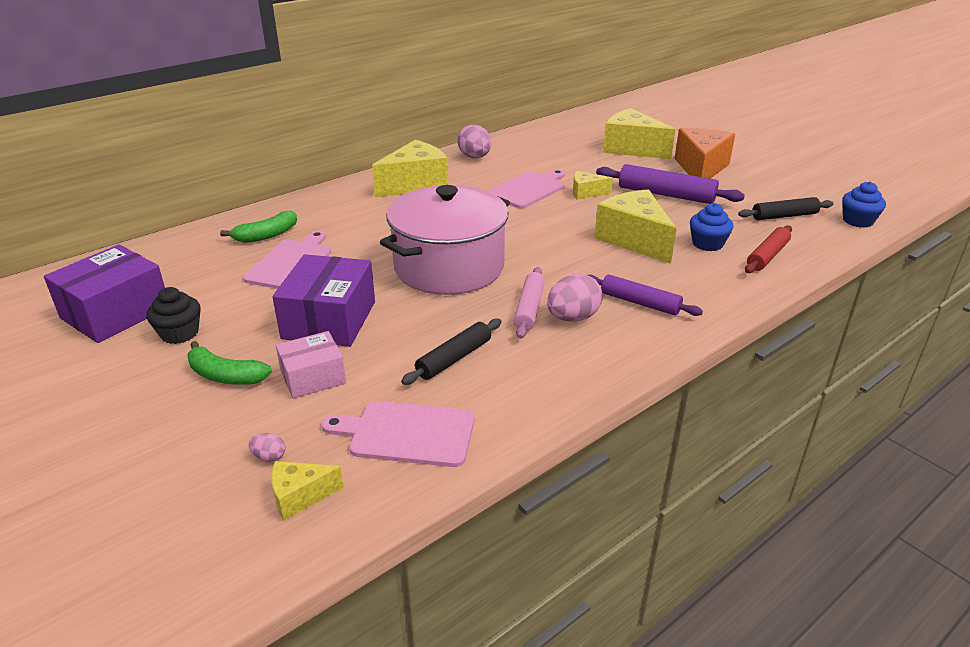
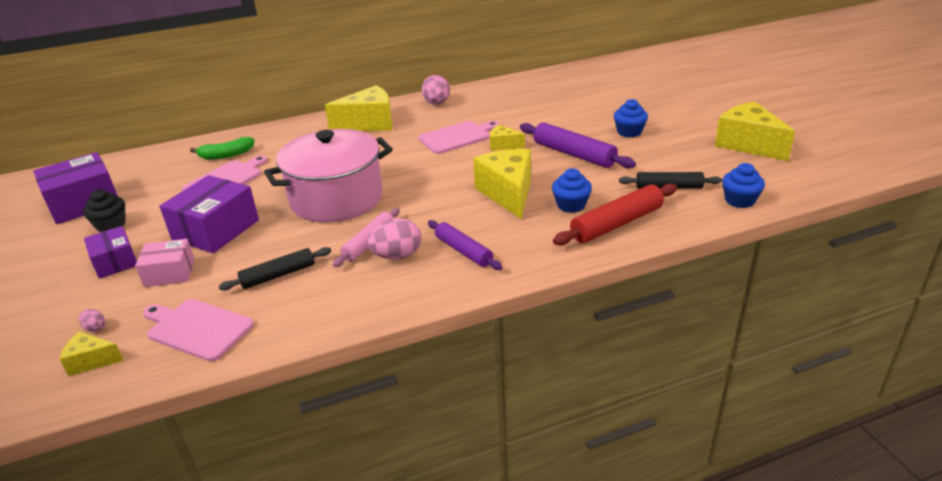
camera: 20 degrees right, 0 degrees up
green banana [188,341,272,385] -> purple box [84,226,137,279]
yellow cheese [603,108,676,159] -> yellow cheese moved to [715,101,795,161]
orange cheese [674,128,735,179] -> blue cupcake [614,99,648,138]
red rolling pin [745,225,792,273] -> red rolling pin [553,183,677,246], size x1.51

